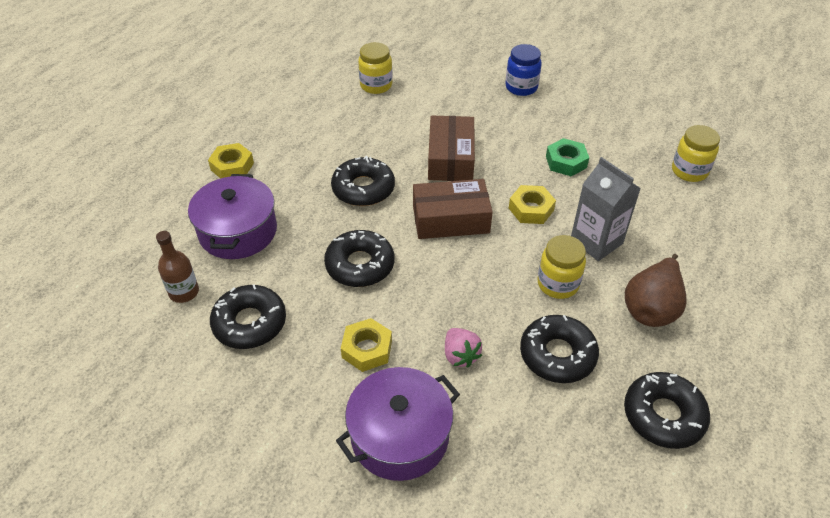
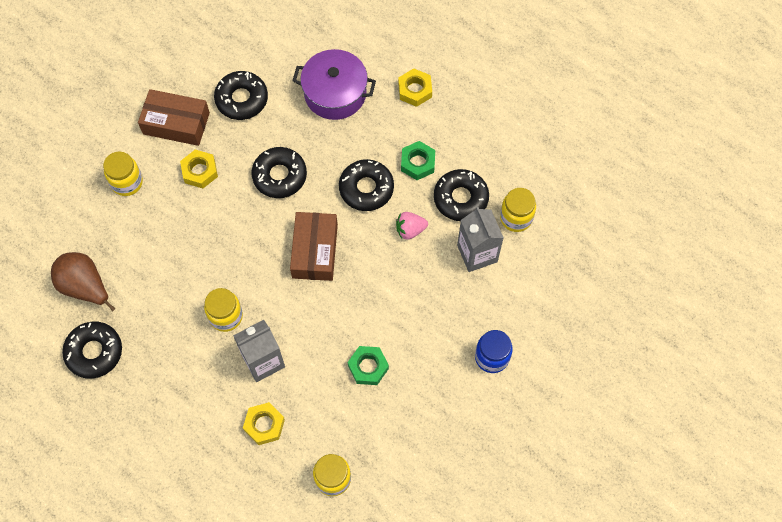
camera: 100 degrees right, 20 degrees up
brown bottle [156,231,199,303] -> none
purple pot [336,367,460,481] -> yellow jar [103,151,143,196]
brown box [428,116,475,181] -> brown box moved to [138,89,210,146]
pink strawberry [445,328,482,368] -> pink strawberry moved to [396,212,428,240]
yellow nut [509,185,556,224] -> yellow nut moved to [243,402,285,445]
black donut [520,315,599,383] -> black donut moved to [434,169,489,221]
brown pear [625,254,687,327] -> brown pear moved to [51,252,116,312]
none -> green nut [401,141,435,180]
none -> grey carton [457,207,504,272]

